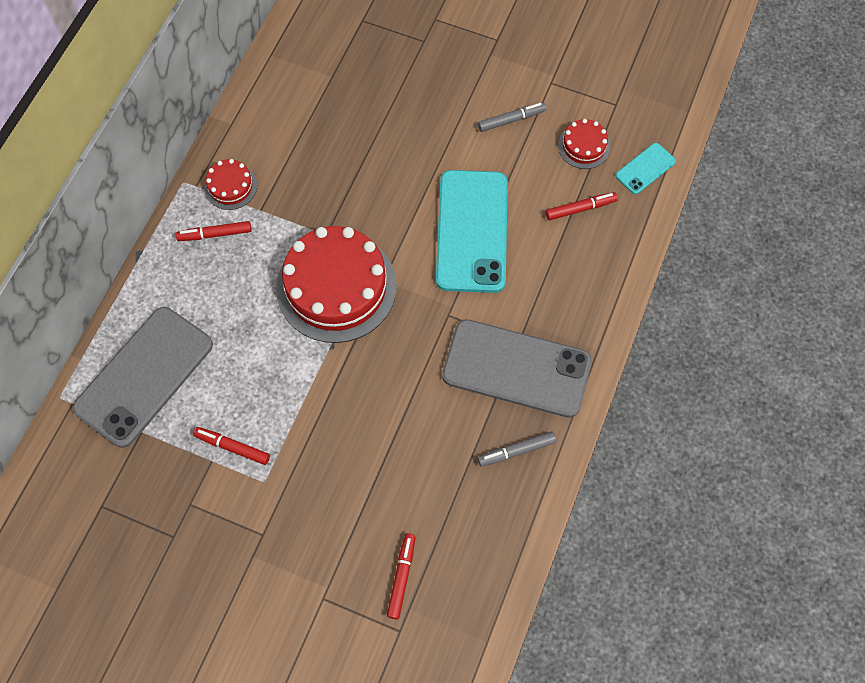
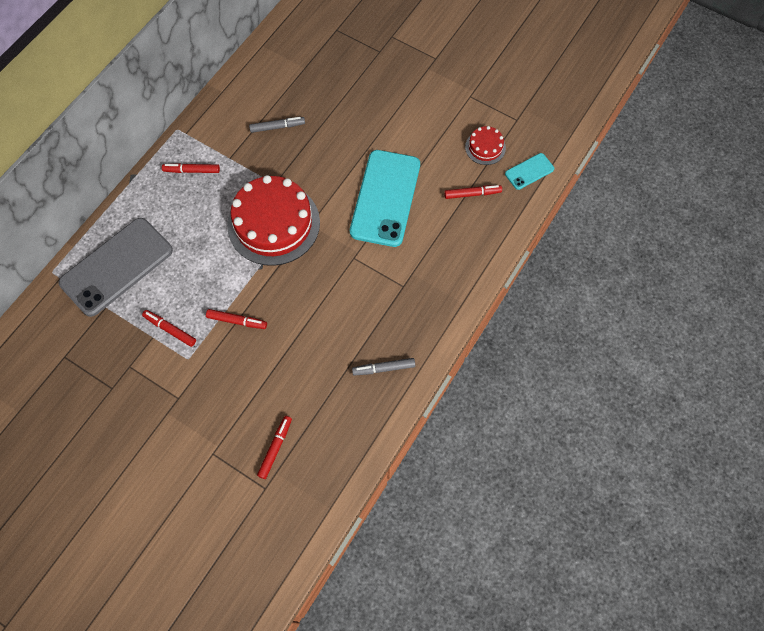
camera: 10 degrees right, 0 degrees up
red cake [204,159,257,210] -> none
grey phone [442,319,592,418] -> none
grey marker [478,102,546,132] -> grey marker moved to [249,117,305,133]
none -> red marker [206,309,267,329]

